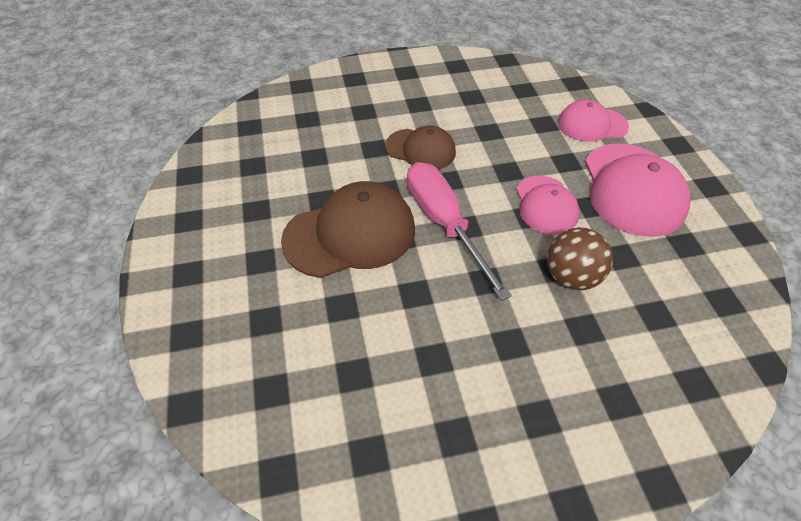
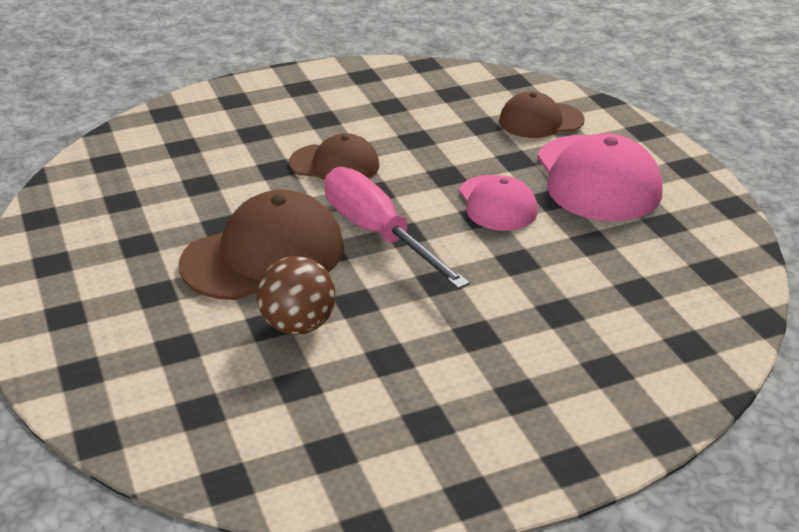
camera: 10 degrees left, 15 degrees down
brown ball [547,227,613,291] -> brown ball moved to [257,256,336,335]
pink cap [558,100,629,142] -> brown cap [499,91,585,138]

